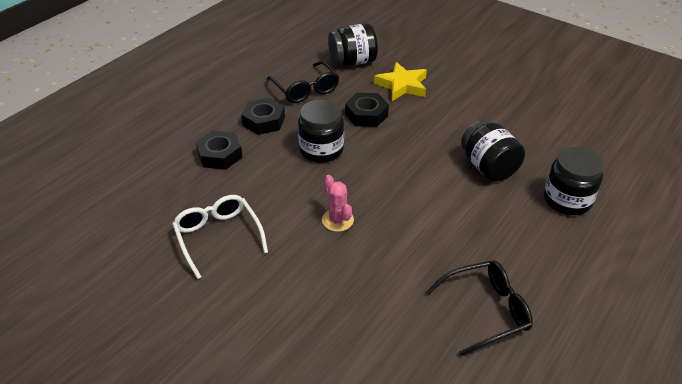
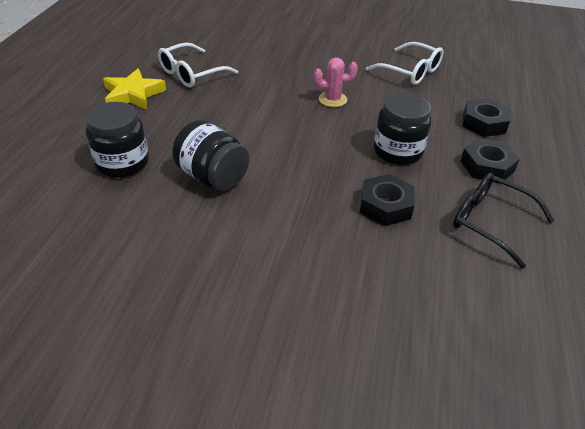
camera: 155 degrees right, 0 degrees up
pink cactus [322,175,354,232] -> pink cactus turned 45 degrees counterclockwise [313,58,358,107]
black jar [328,23,378,66] -> none
yellow star [374,62,427,101] -> yellow star moved to [103,68,166,110]
black glasses [426,261,533,356] -> white glasses [158,43,238,87]

